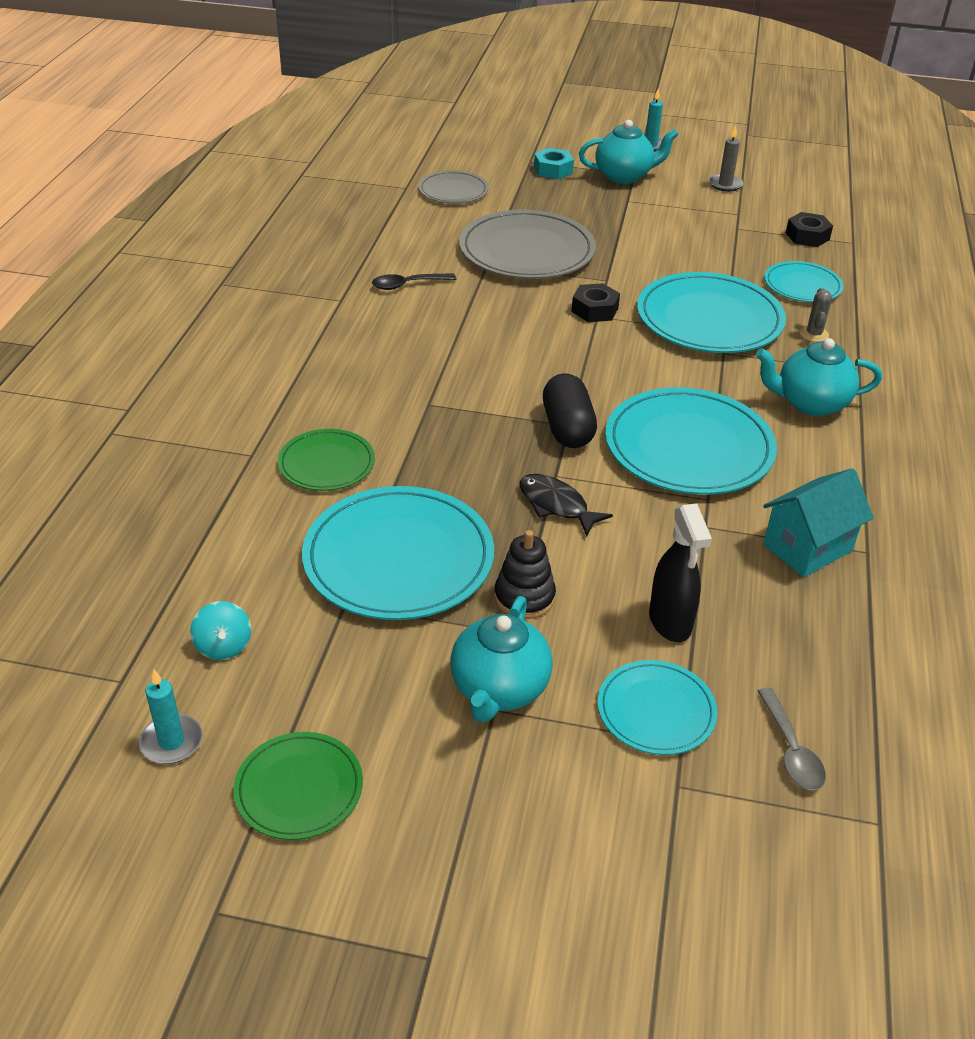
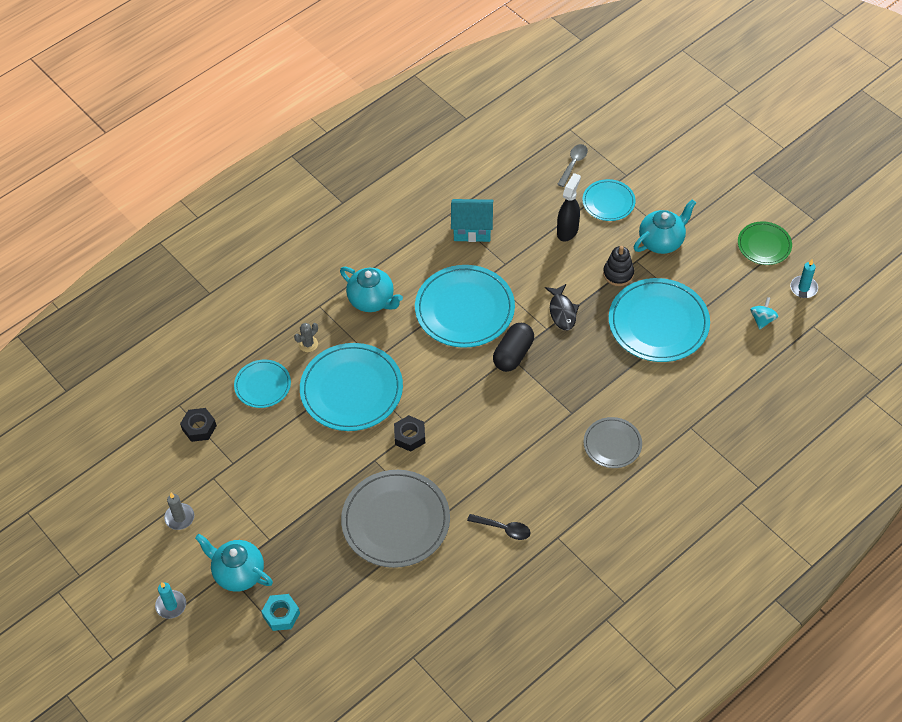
camera: 140 degrees left, 15 degrees up
green plate [278,429,375,491] -> none
grey plate [419,171,489,204] -> grey plate moved to [584,417,642,468]

